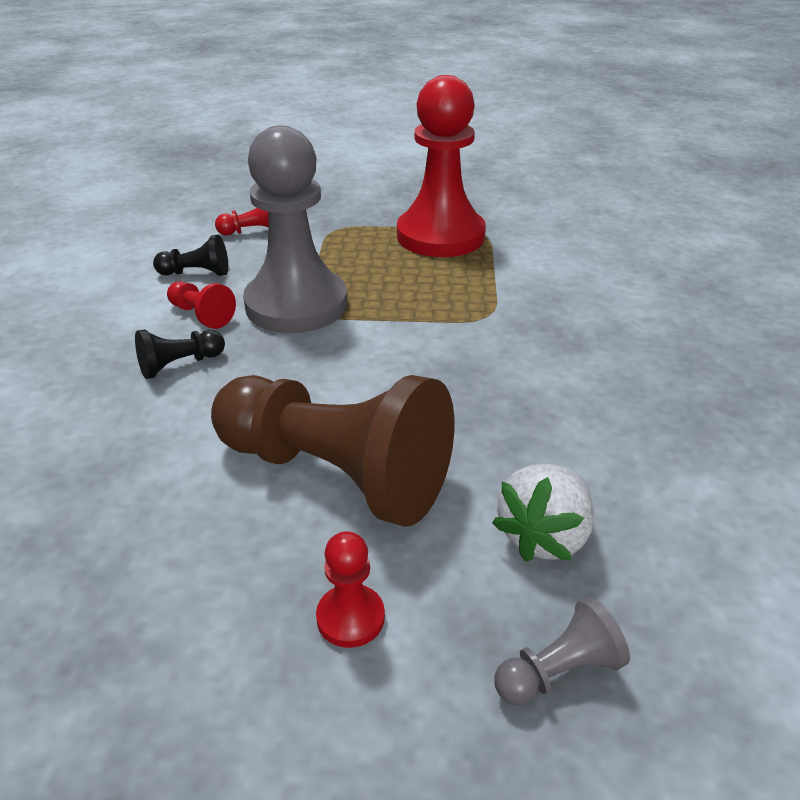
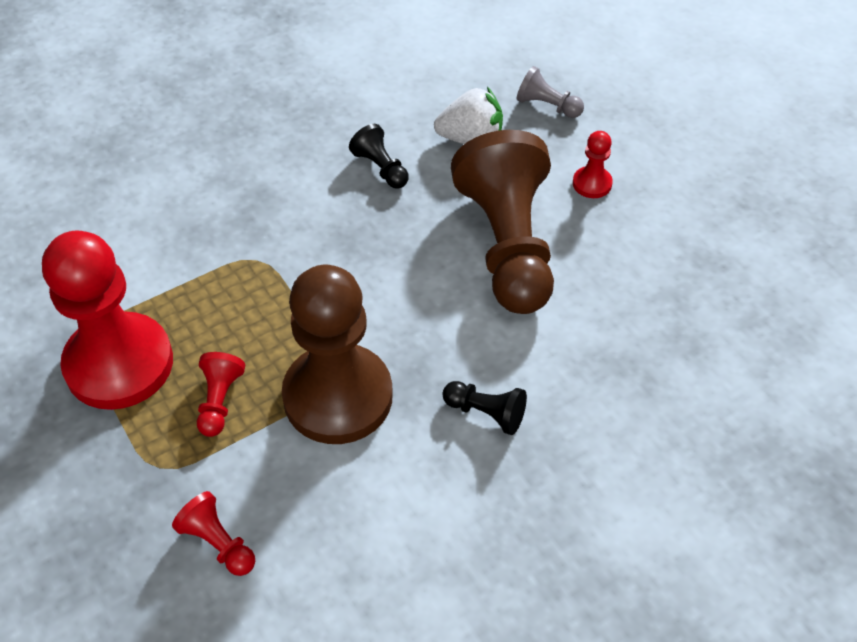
camera: 125 degrees left, 15 degrees up
black pawn [153,235,228,276] -> black pawn moved to [349,124,409,189]
red pawn [167,281,236,329] -> red pawn moved to [197,352,245,437]
grey pawn [243,125,347,333] -> brown pawn [282,265,393,444]

